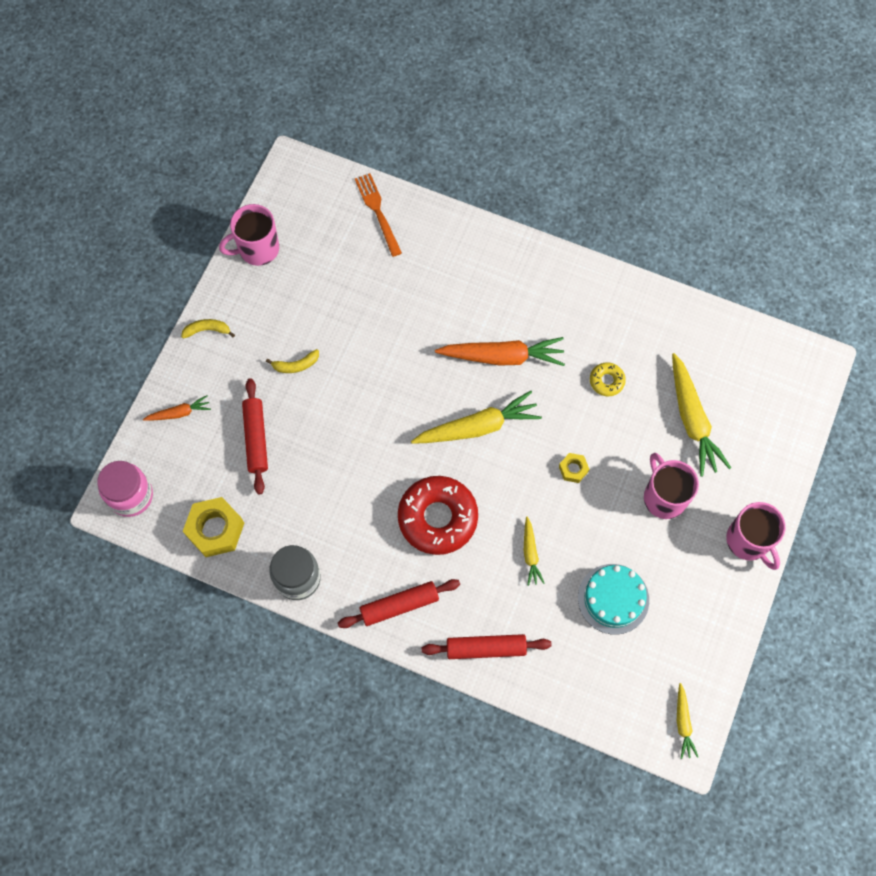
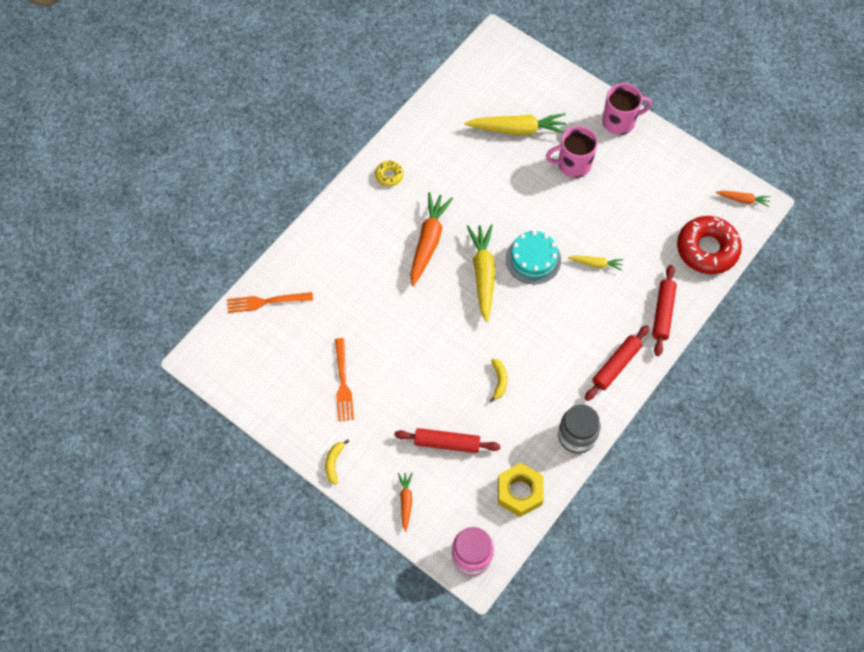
camera: 75 degrees left, 5 degrees down
pink mug [219,204,279,266] -> none
yellow banana [266,349,319,373] -> yellow banana moved to [490,359,508,403]
red rolling pin [338,579,460,628] -> red rolling pin turned 45 degrees clockwise [585,325,650,401]
red donut [398,476,478,555] -> red donut moved to [677,216,742,274]
yellow nut [559,453,589,483] -> none
turquoise cake [578,564,649,635] -> turquoise cake moved to [506,231,561,284]
yellow donut [590,363,626,396] -> yellow donut moved to [375,161,403,186]
yellow carrot [677,683,698,759] -> orange carrot [716,191,771,207]
none -> orange fork [335,338,354,421]

